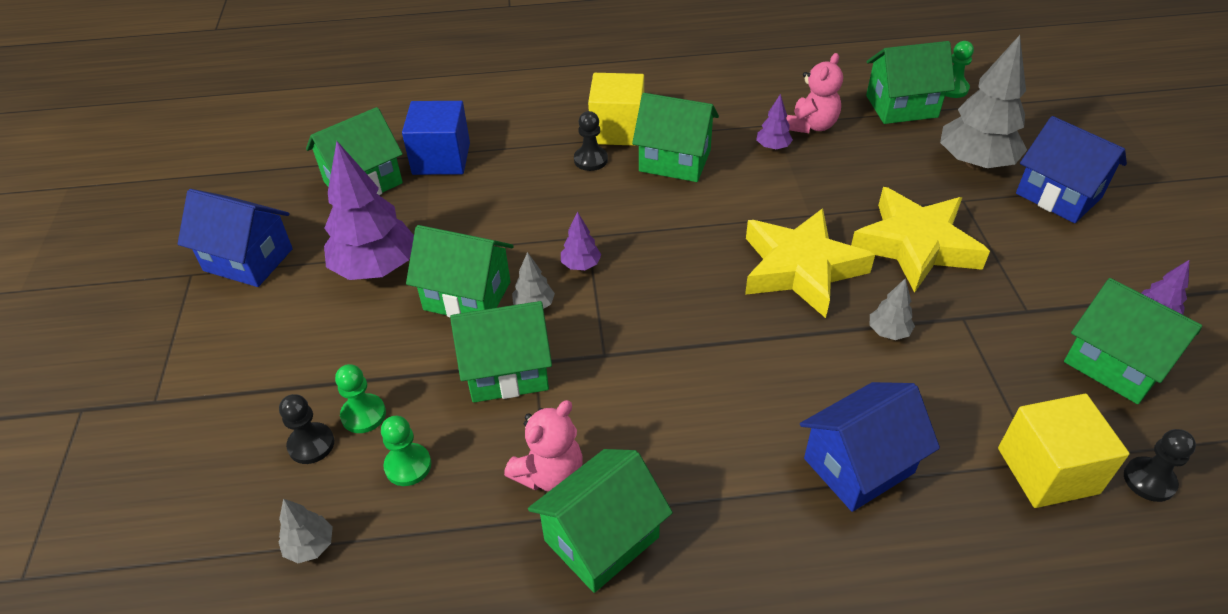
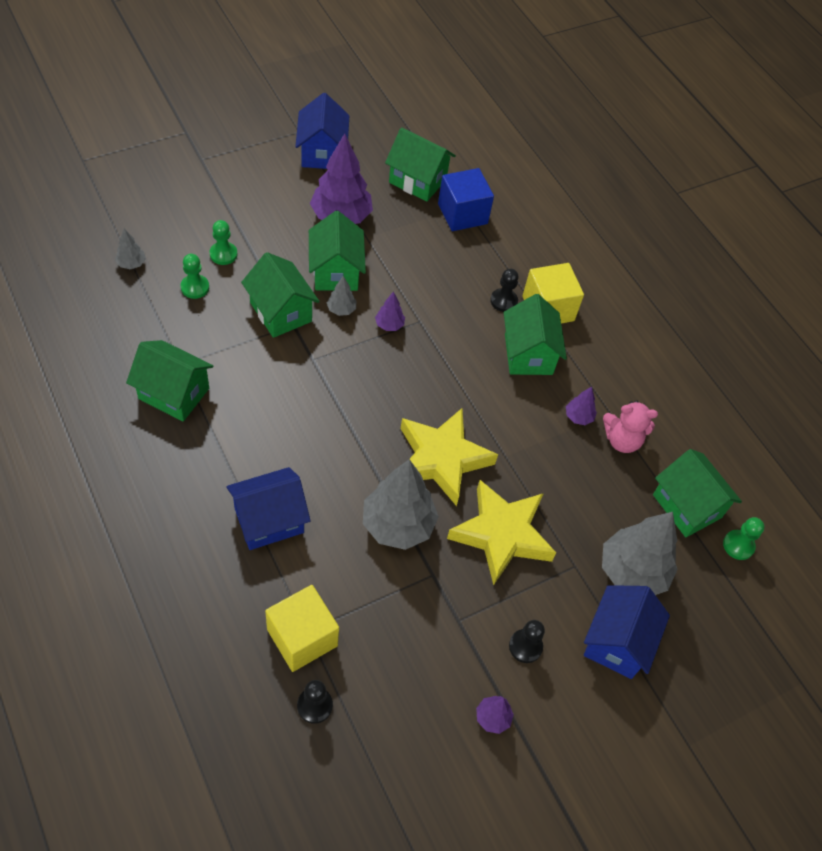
camera: 60 degrees right, 10 degrees up
black pawn [279,394,334,464] -> black pawn moved to [509,620,545,663]
pink teddy bear [504,400,583,491] -> none
blue house [800,382,940,512] -> blue house turned 60 degrees counterclockwise [226,467,311,550]
grey tree [869,278,915,340] -> grey tree [363,459,439,550], size x2.21
green house [1064,278,1202,404] -> none

